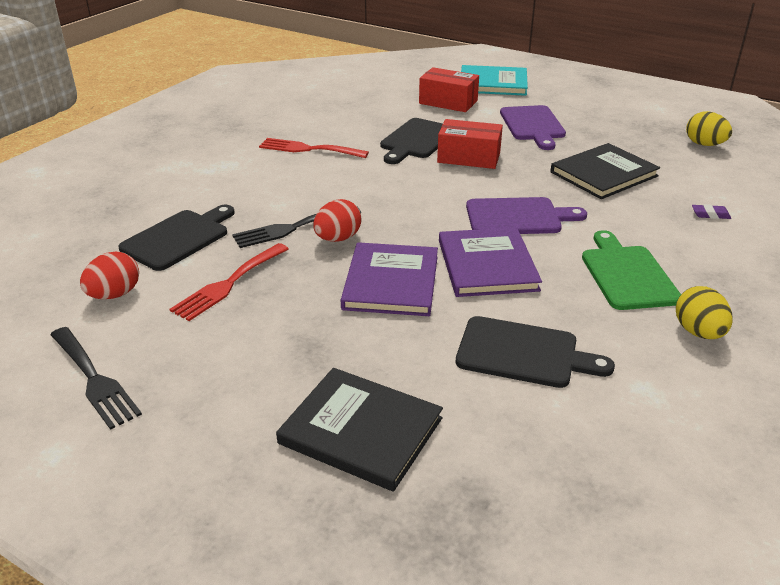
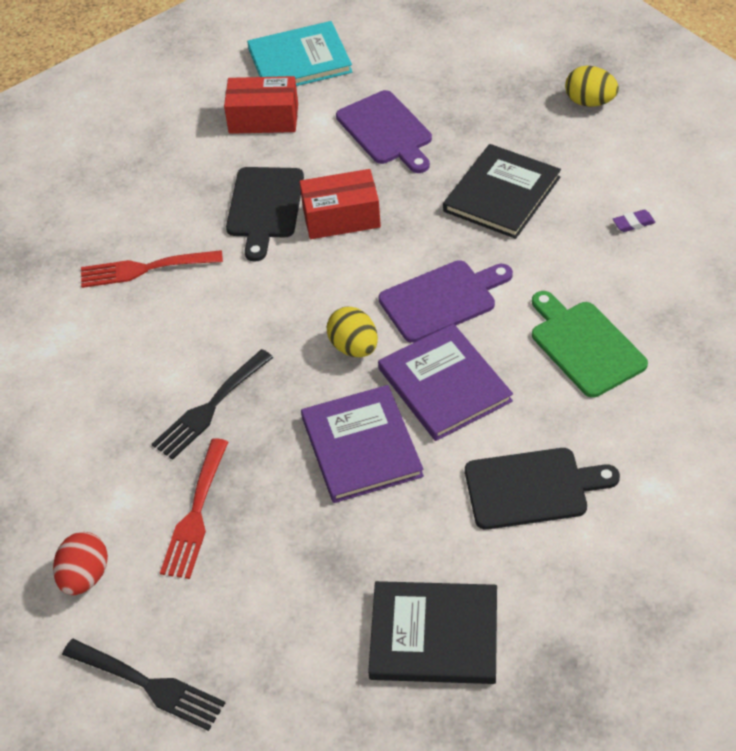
camera: 20 degrees left, 15 degrees up
black cutting board [118,205,235,271] -> none
red egg [313,199,362,242] -> none
yellow egg [676,286,732,339] -> yellow egg moved to [327,306,378,357]

